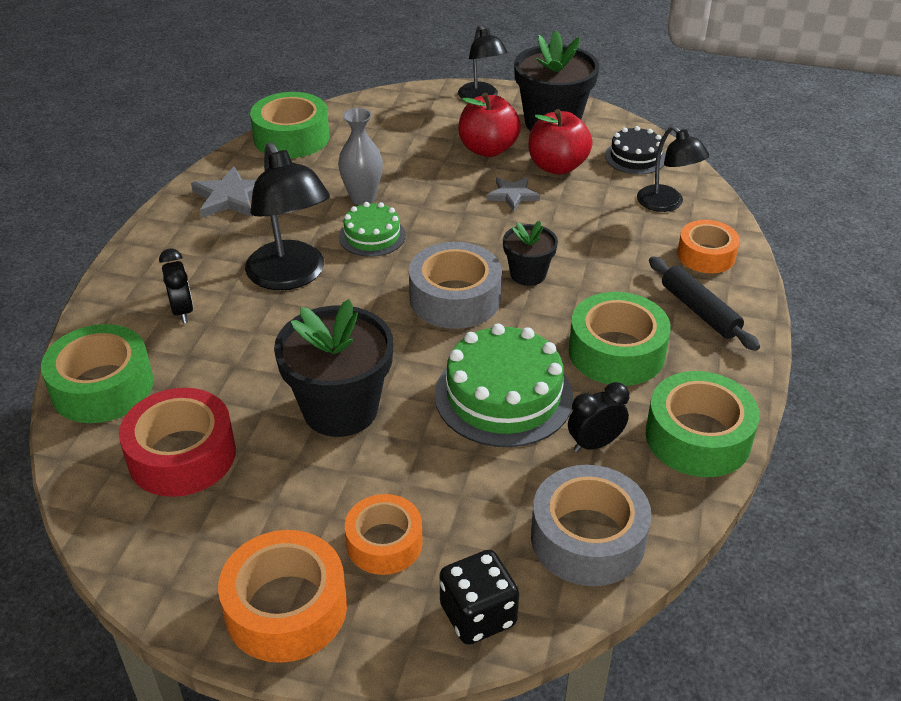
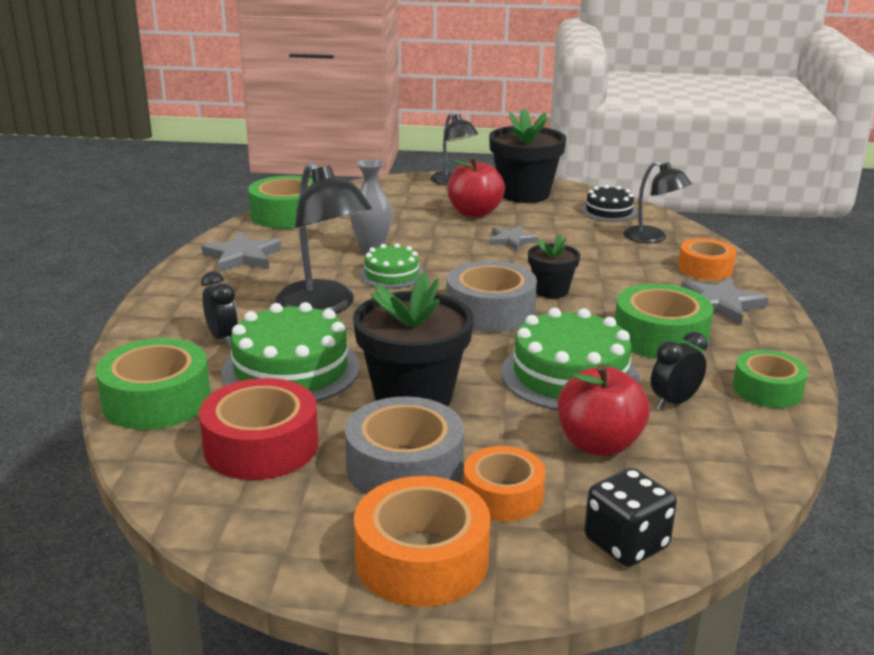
camera: 10 degrees left, 15 degrees down
red apple [529,109,592,174] -> red apple moved to [557,364,650,456]
grey tape [531,465,651,586] -> grey tape moved to [345,396,464,495]
green tape [646,371,760,477] -> green tape [733,350,808,408], size x0.66
black rolling pin [649,256,760,351] -> grey star [681,277,769,325]
none -> green cake [221,302,360,402]

